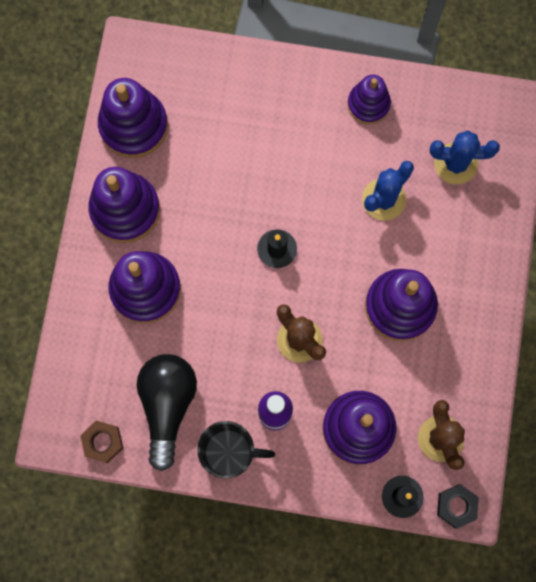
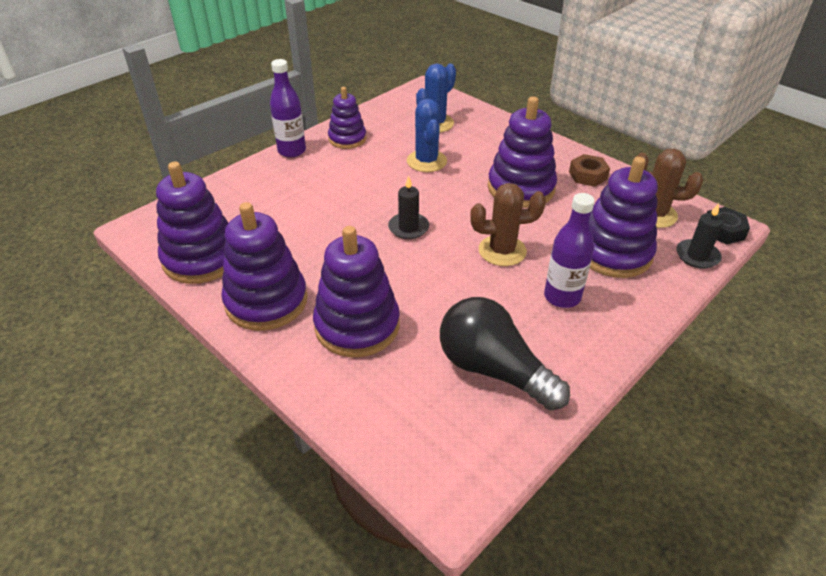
camera: 55 degrees left, 35 degrees down
brown nut [80,421,123,463] -> brown nut moved to [569,154,610,187]
black mug [197,421,275,478] -> none
none -> purple bottle [270,59,306,157]

